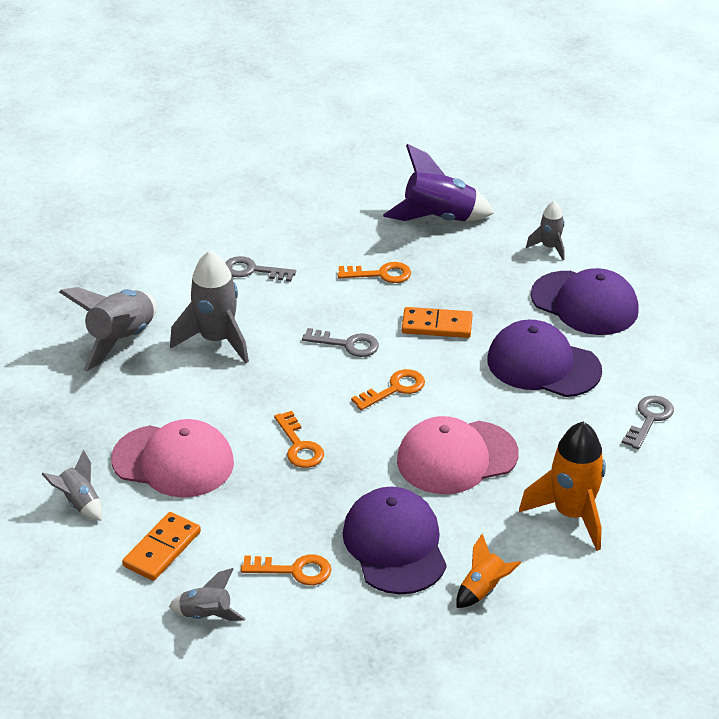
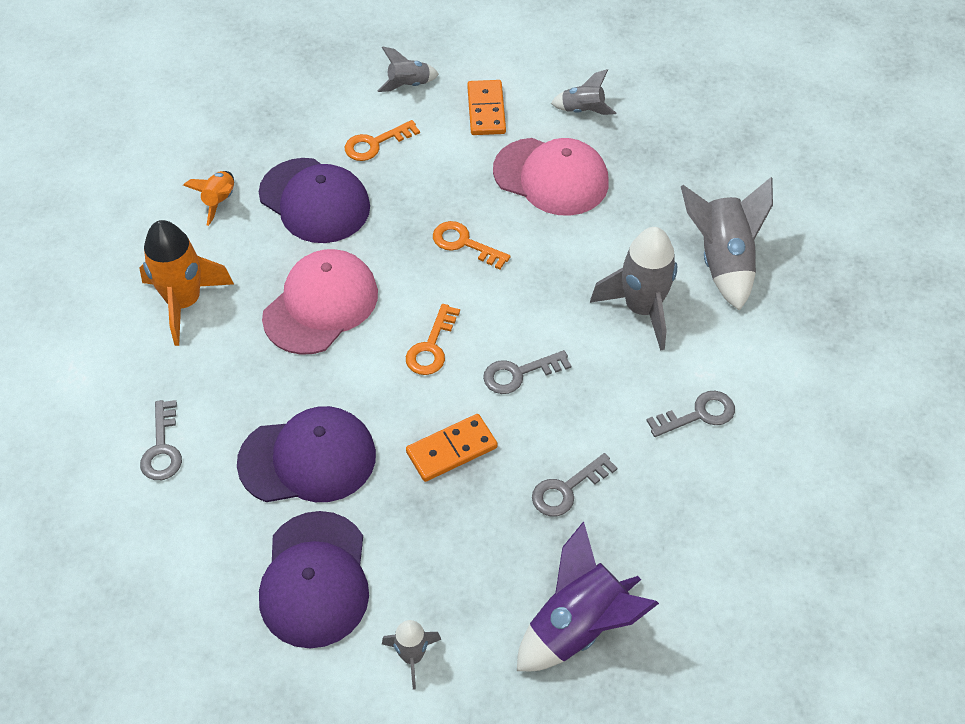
camera: 145 degrees right, 15 degrees up
pink cap [111,419,234,498] -> pink cap turned 135 degrees counterclockwise [493,138,609,216]
orange key [338,262,411,283] -> grey key [532,453,617,516]
purple cap [531,268,639,335] -> purple cap turned 90 degrees counterclockwise [259,511,369,648]

